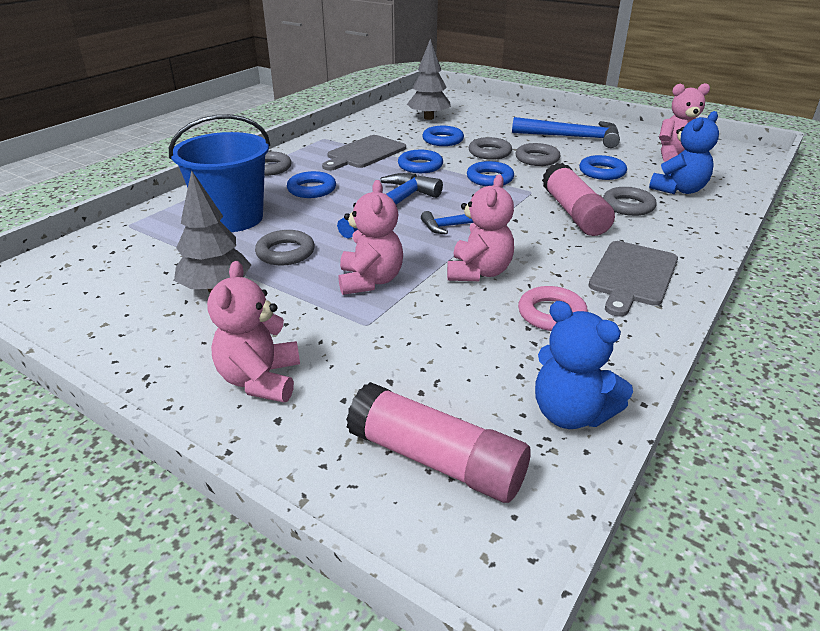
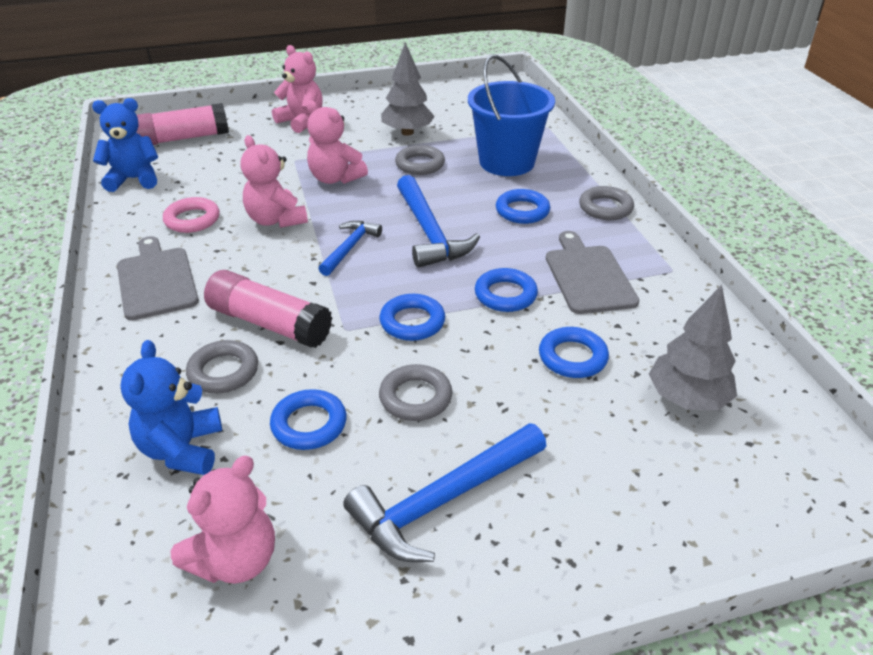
camera: 130 degrees right, 5 degrees up
grey ring [469,137,512,160] -> none

